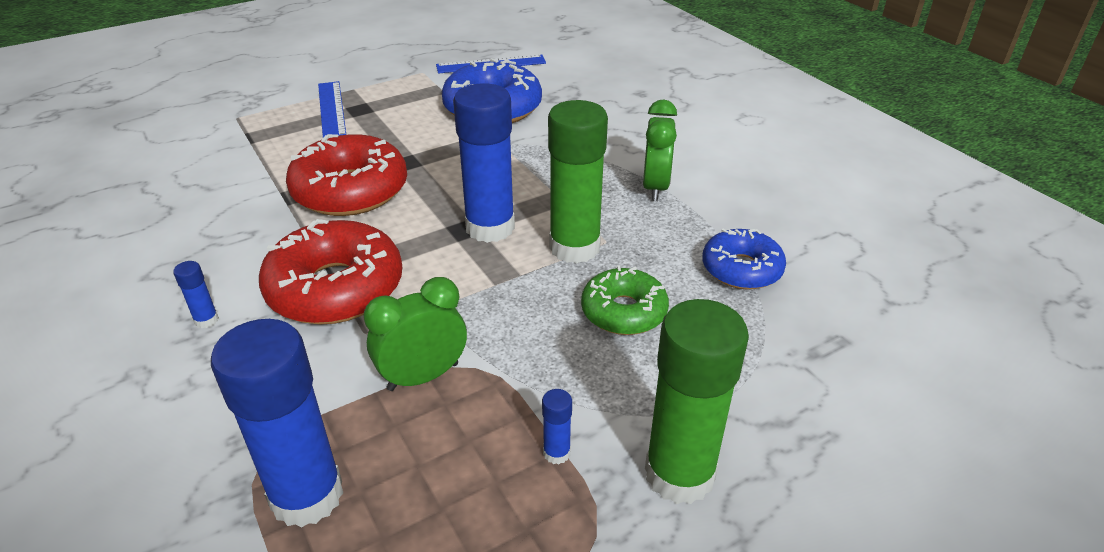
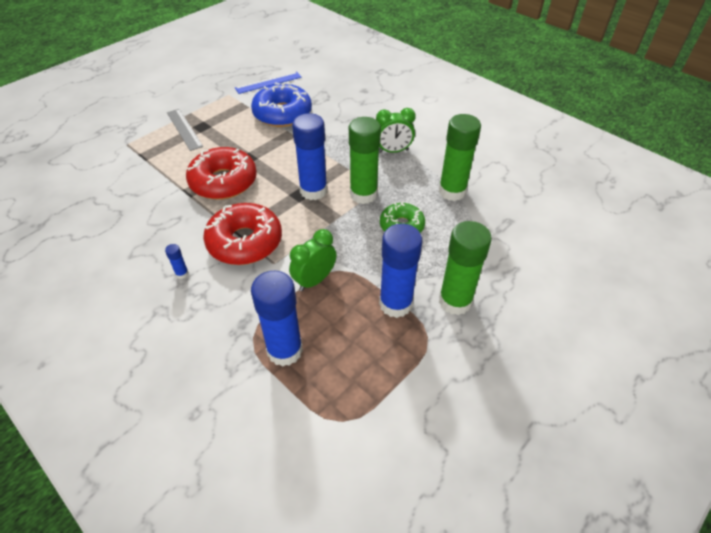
camera: 15 degrees left, 10 degrees up
blue ruler [318,81,346,138] -> grey ruler [167,109,203,151]
blue glue stick [542,389,572,464] -> blue glue stick [379,224,423,318], size x2.47
green clock [643,100,677,201] -> green clock turned 90 degrees clockwise [376,108,416,153]
blue donut [702,228,786,289] -> green glue stick [439,114,481,201]

